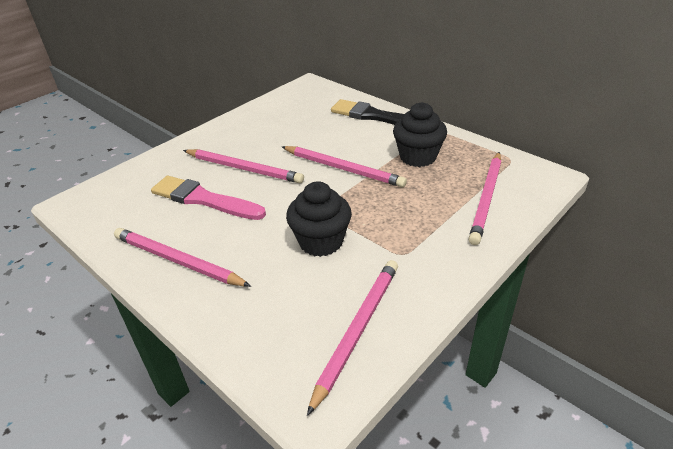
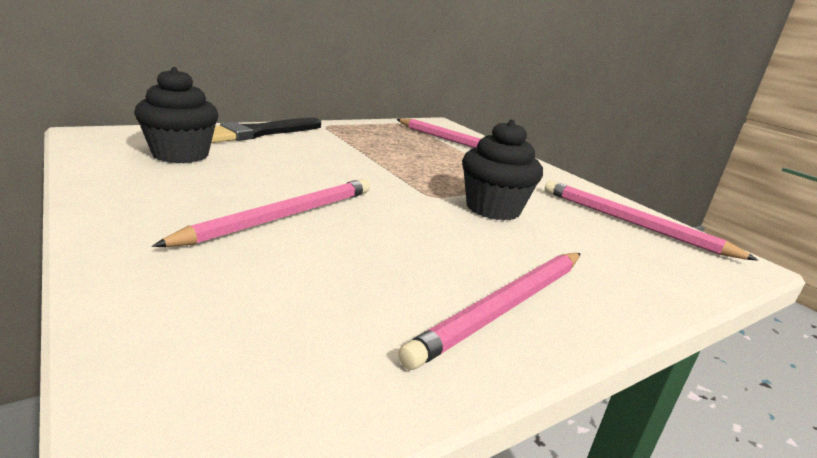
camera: 80 degrees left, 15 degrees down
pink brush [151,176,266,220] -> none
pink pencil [282,146,407,187] -> none
black cupcake [393,102,447,167] -> black cupcake moved to [134,67,219,163]

